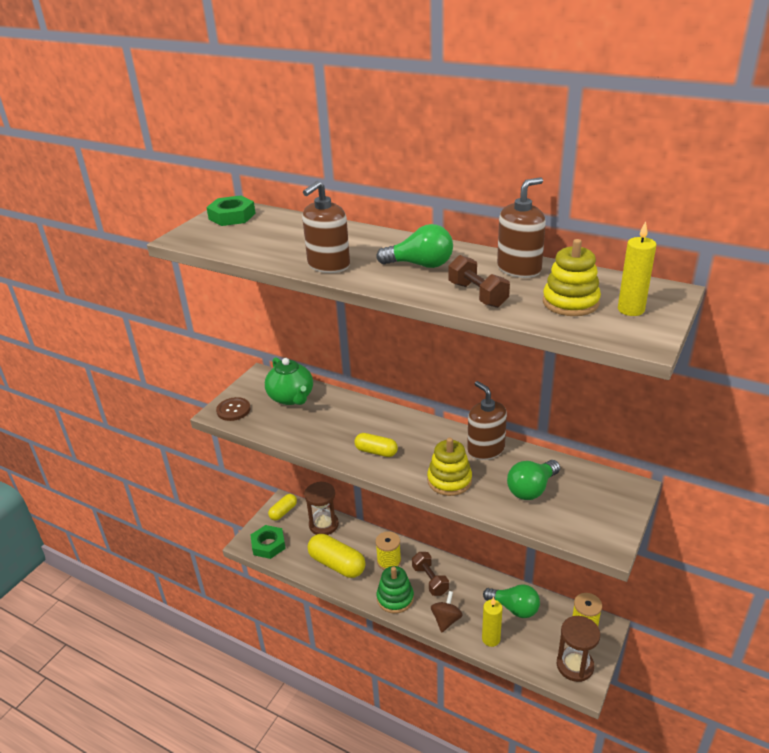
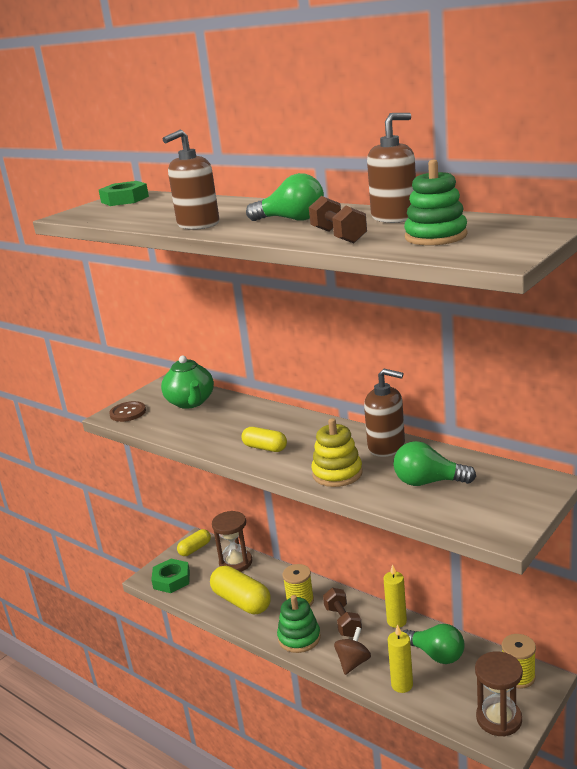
camera: 10 degrees right, 10 degrees down
brown soap dispenser [467,381,507,460] -> brown soap dispenser turned 135 degrees clockwise [364,369,405,457]
green light bulb [507,460,560,500] -> green light bulb turned 45 degrees clockwise [394,441,476,486]
yellow stacking toy [543,239,601,316] -> green stacking toy [404,160,468,245]
yellow candle [618,221,656,316] -> yellow candle moved to [383,564,407,628]

